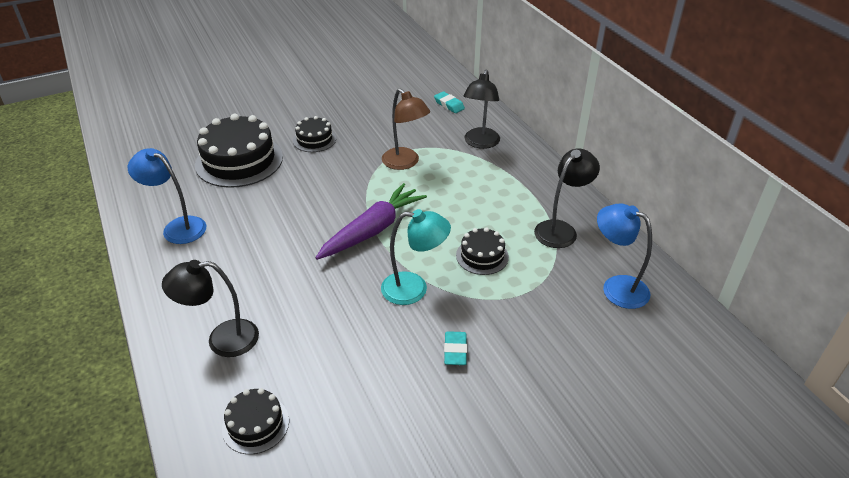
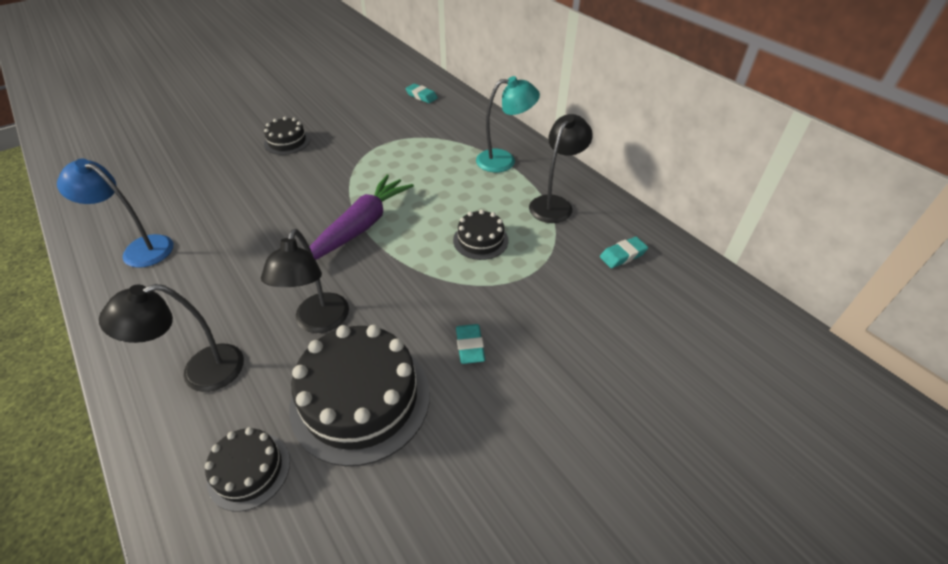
camera: 10 degrees left, 5 degrees up
black cake [195,114,283,188] -> black cake moved to [289,325,430,466]
turquoise lamp [381,209,451,305] -> turquoise lamp moved to [476,76,540,172]
brown lamp [382,88,430,170] -> none
black lamp [464,69,500,149] -> black lamp moved to [261,229,349,333]
blue lamp [597,203,652,309] -> turquoise eraser [600,237,648,268]

